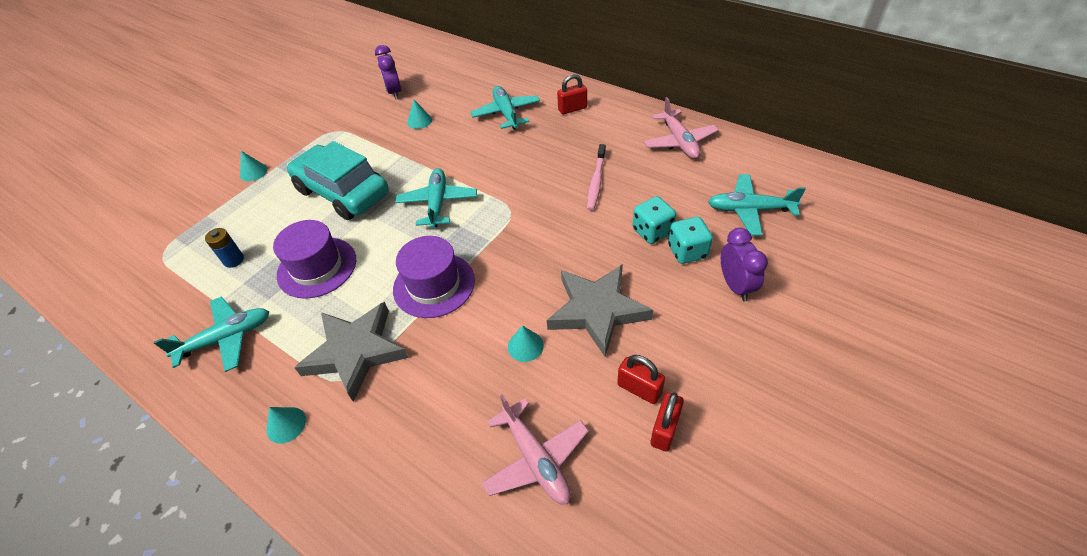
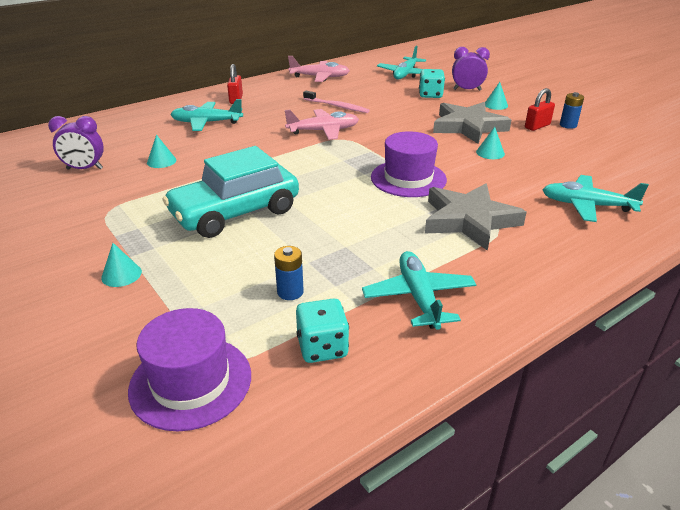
camera: 75 degrees left, 15 degrees down
turquoise cone [267,407,306,444] -> turquoise cone moved to [485,82,508,110]
purple hat [273,220,356,299] -> purple hat moved to [128,308,251,431]
turquoise plane [395,168,477,228] -> turquoise plane moved to [543,175,649,222]
pink plane [482,394,589,504] -> pink plane moved to [285,109,359,140]
turquoise dice [633,196,676,244] -> turquoise dice moved to [296,299,349,363]
red padlock [650,392,684,452] -> blue battery [560,92,584,129]

